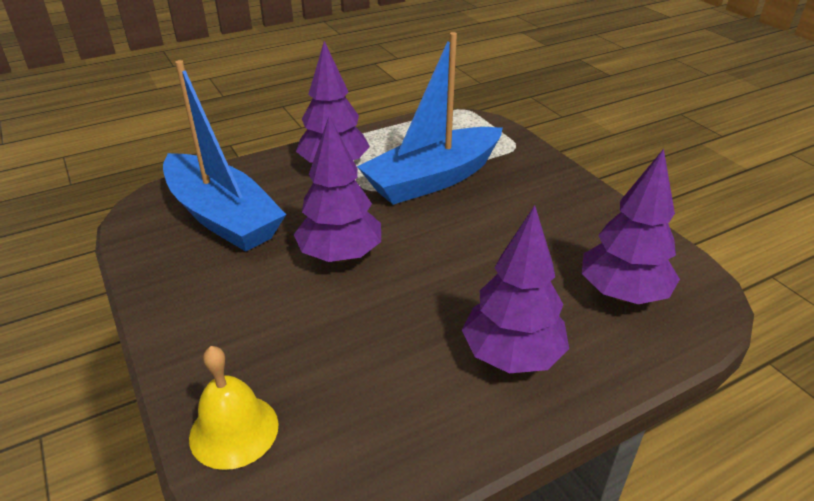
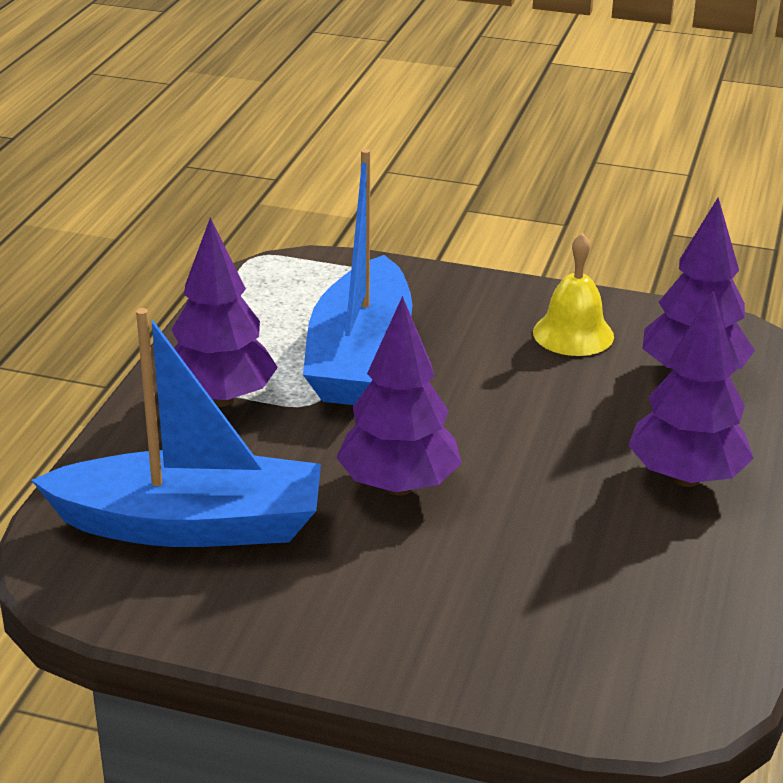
camera: 45 degrees left, 5 degrees down
yellow bell [189,346,279,470] -> yellow bell moved to [533,233,614,356]

